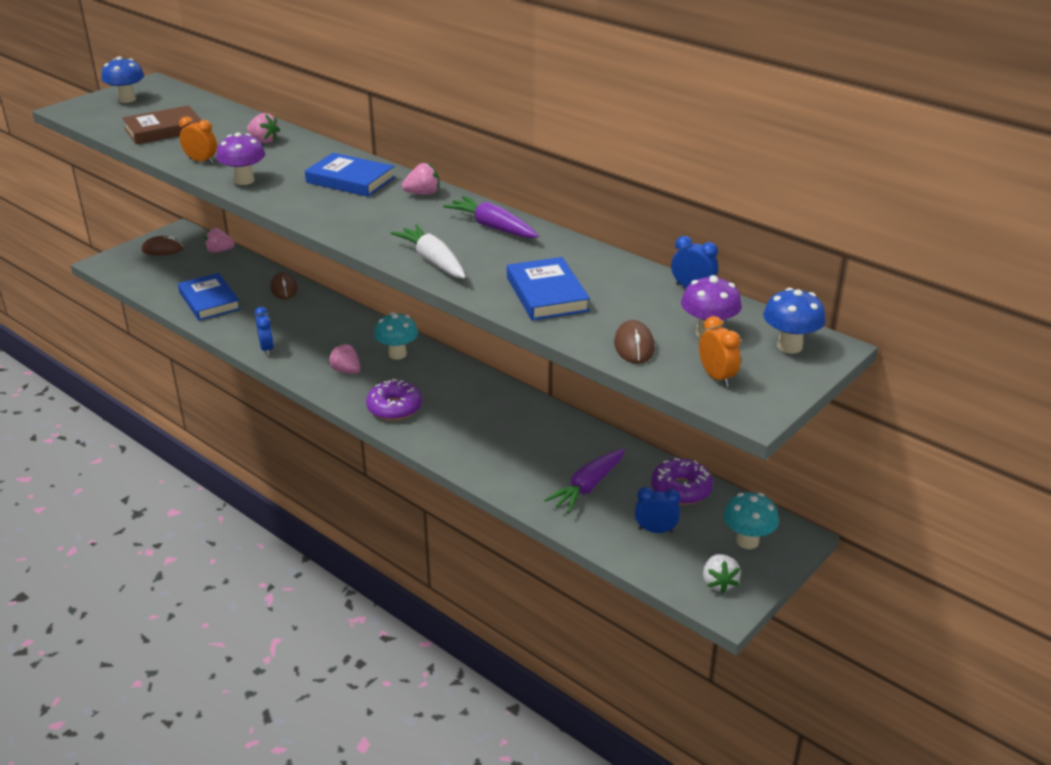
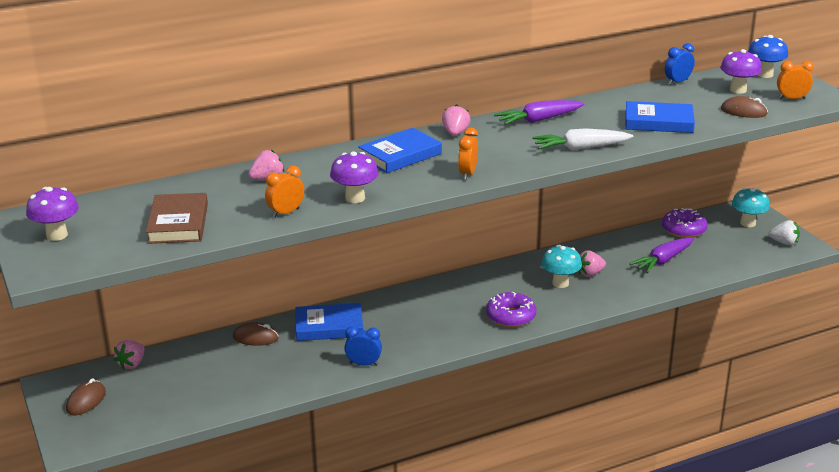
camera: 65 degrees left, 5 degrees down
blue mushroom [101,56,144,103] -> purple mushroom [26,187,79,241]
blue book [178,273,241,321] -> blue book moved to [295,303,363,341]
pink strawberry [328,344,360,374] -> pink strawberry moved to [578,251,606,277]
turquoise mushroom [374,312,418,360] -> turquoise mushroom moved to [542,245,582,288]
purple carrot [544,448,625,513] -> purple carrot turned 75 degrees clockwise [629,237,694,273]
blue clock [635,487,680,533] -> none
none -> orange clock [458,128,478,180]

